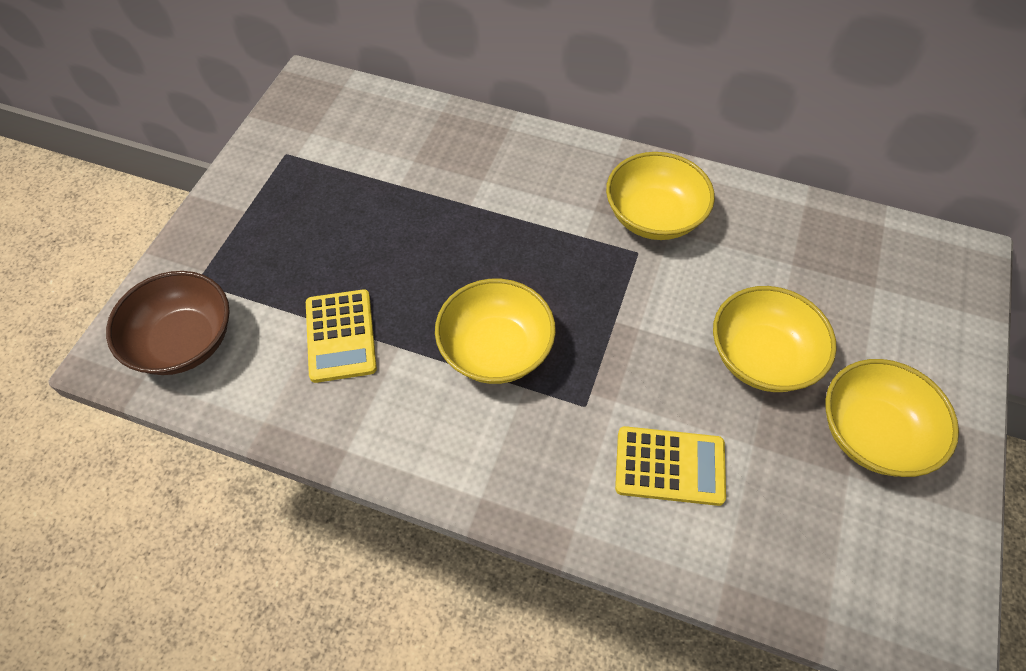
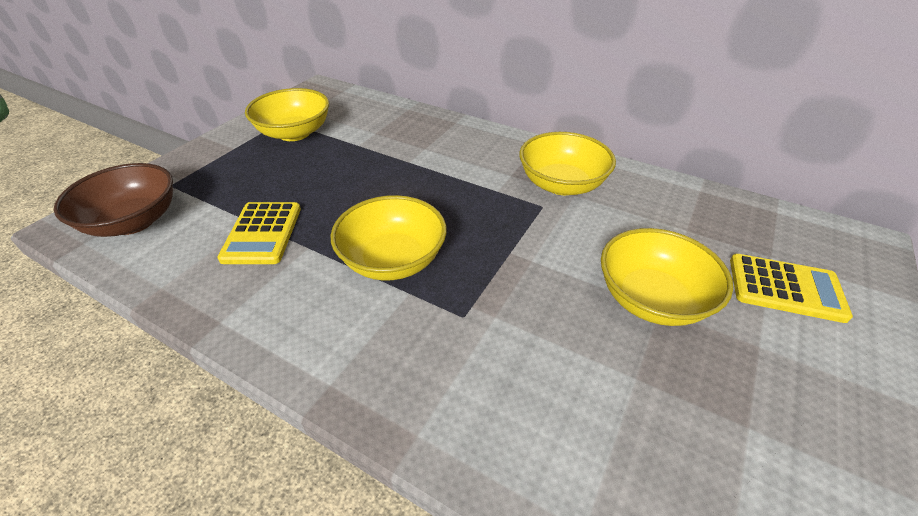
camera: 10 degrees right, 15 degrees down
yellow calculator [615,426,726,506] -> yellow calculator moved to [730,254,853,323]
yellow bowl [825,359,959,477] -> yellow bowl moved to [245,88,329,141]

